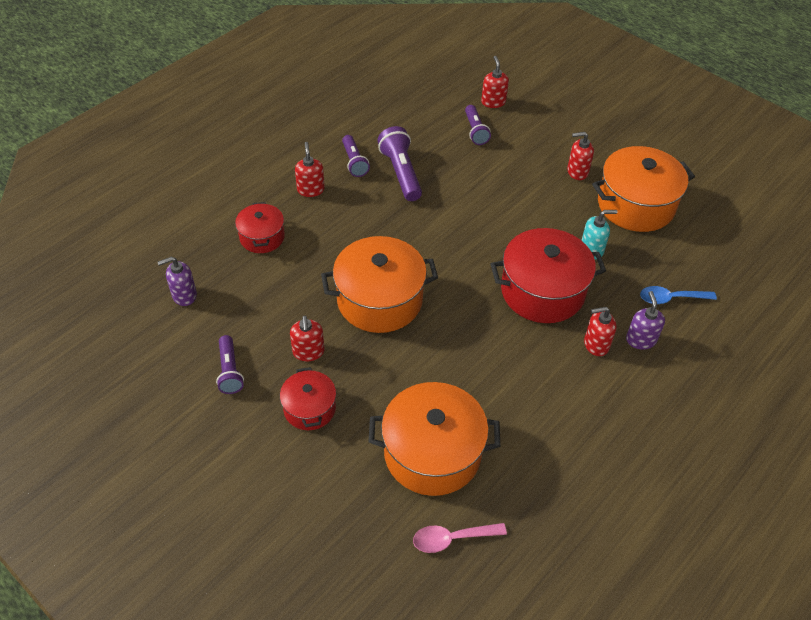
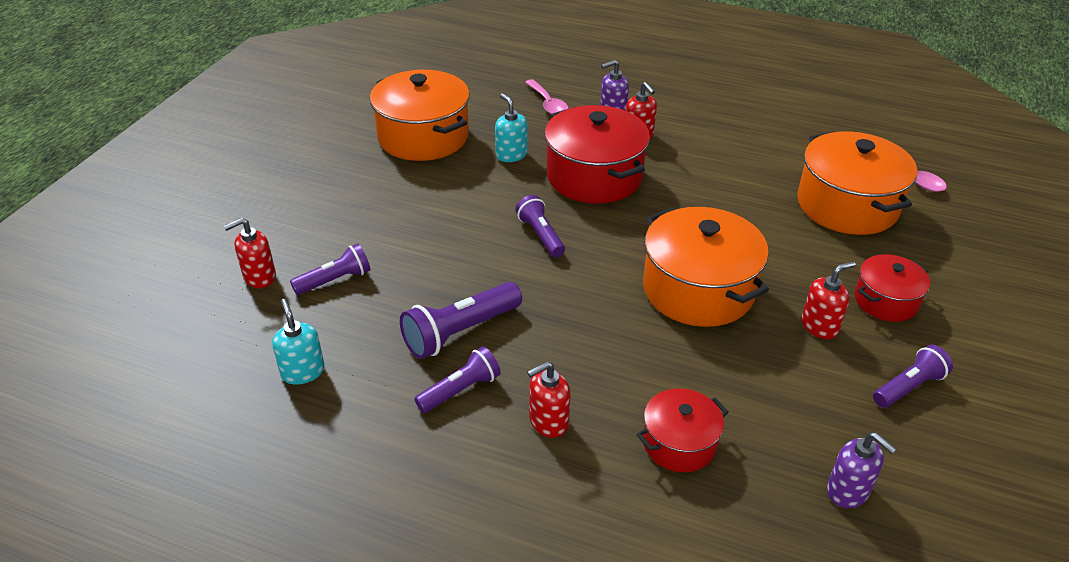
camera: 110 degrees left, 10 degrees down
red soap dispenser [567,132,594,180] -> none
blue spoon [640,286,717,304] -> pink spoon [525,79,569,115]
none -> turquoise soap dispenser [272,299,325,385]
none -> purple flashlight [515,195,565,257]

